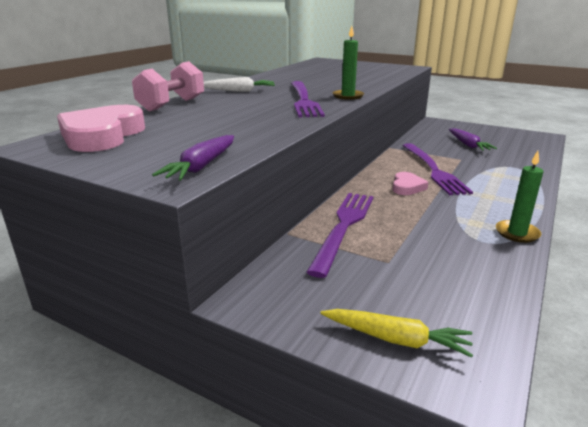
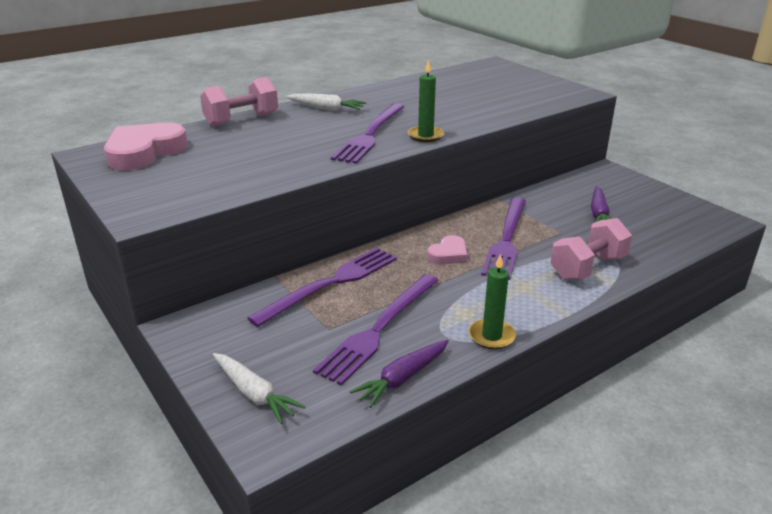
camera: 25 degrees right, 5 degrees up
purple carrot [152,135,234,181] -> purple carrot moved to [349,340,449,408]
yellow carrot [320,309,473,358] -> white carrot [213,353,305,424]
none -> purple fork [313,274,439,386]
none -> pink dumbbell [551,218,632,280]

